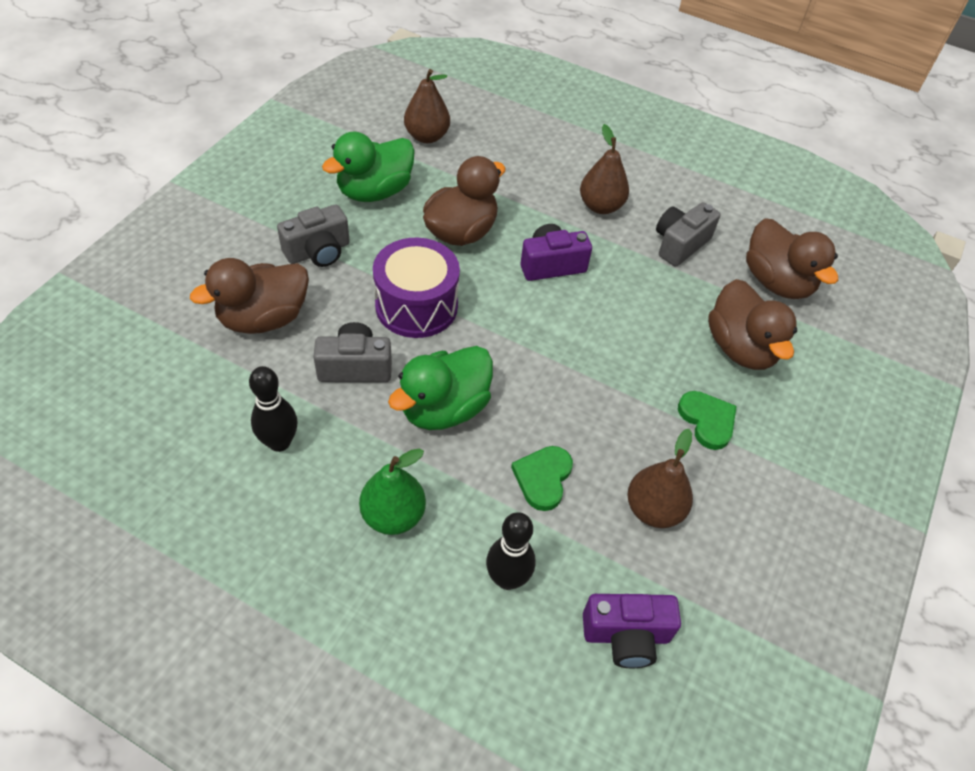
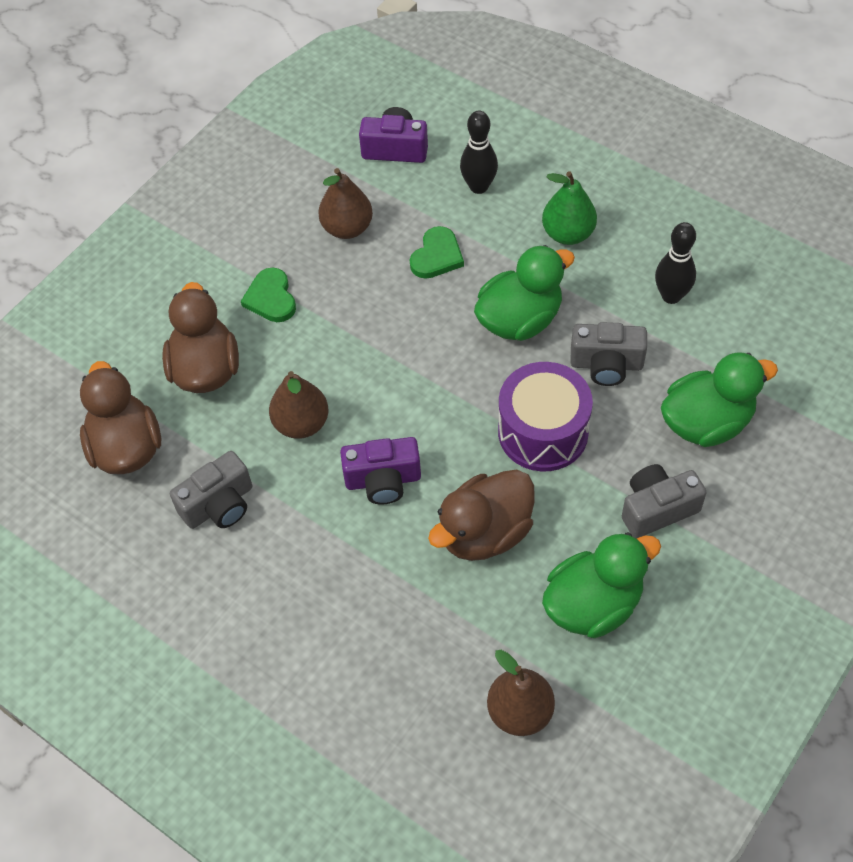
camera: 165 degrees left, 5 degrees up
brown duck [190,258,309,334] -> green duck [661,352,778,447]
brown pear [580,124,629,214] -> brown pear moved to [269,371,329,439]

